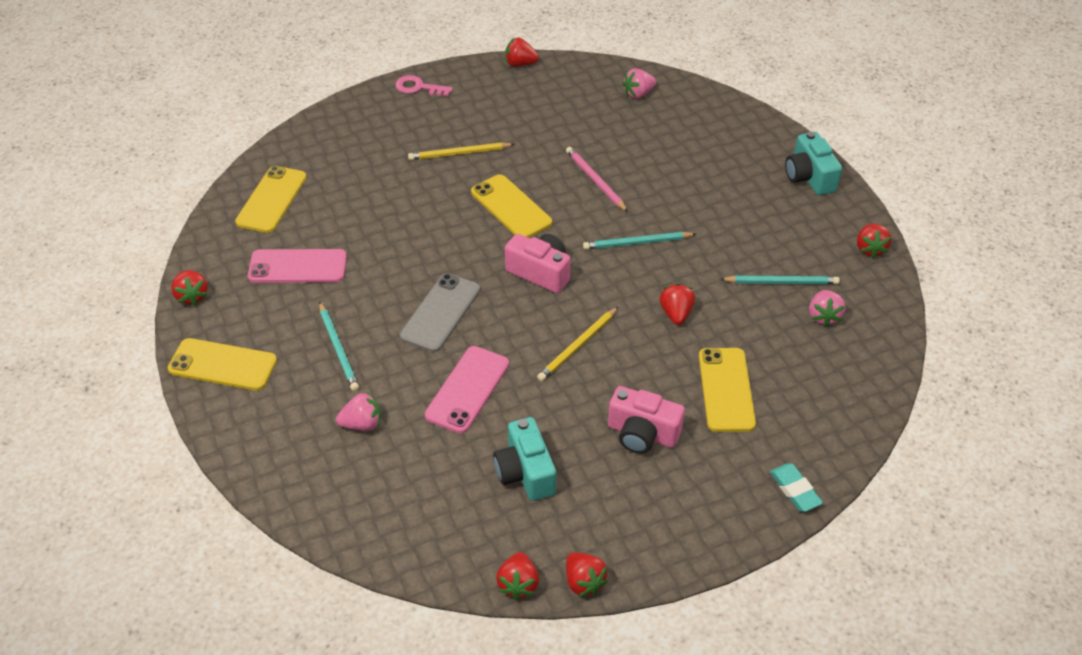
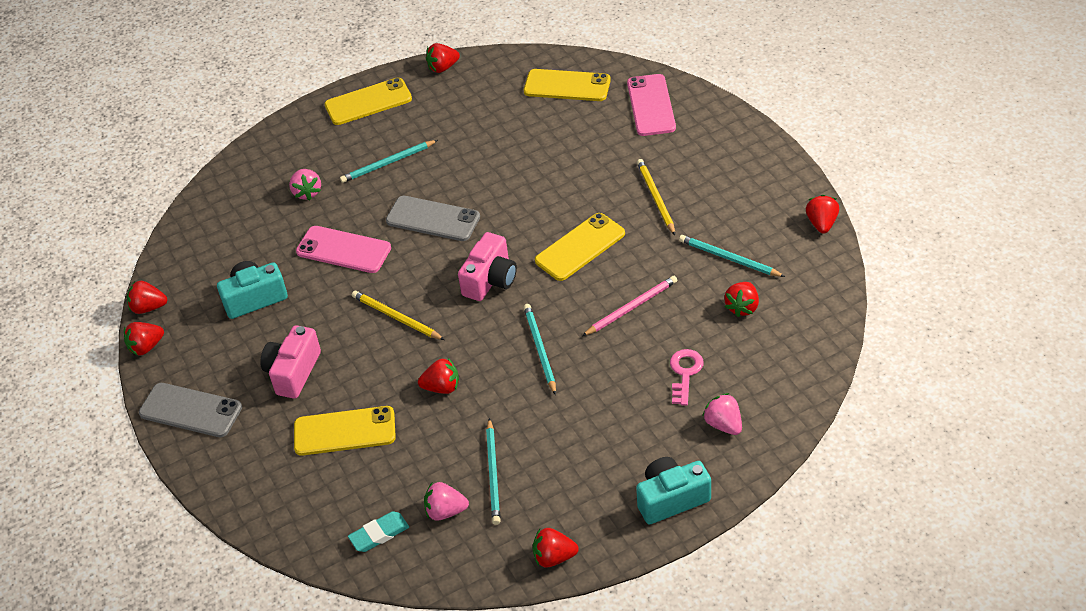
camera: 90 degrees right, 0 degrees up
yellow phone [168,338,277,390] -> yellow phone turned 60 degrees clockwise [324,78,412,125]
pink phone [248,249,347,283] -> pink phone moved to [627,74,676,136]
pink key [395,75,452,96] -> pink key moved to [670,349,704,406]
pink strawberry [622,68,656,99] -> pink strawberry moved to [703,393,742,435]
turquoise eraser [770,463,823,512] -> turquoise eraser moved to [348,511,409,552]
none -> grey phone [139,383,242,437]
none -> turquoise pencil [679,235,785,277]
none -> red strawberry [724,282,759,317]

